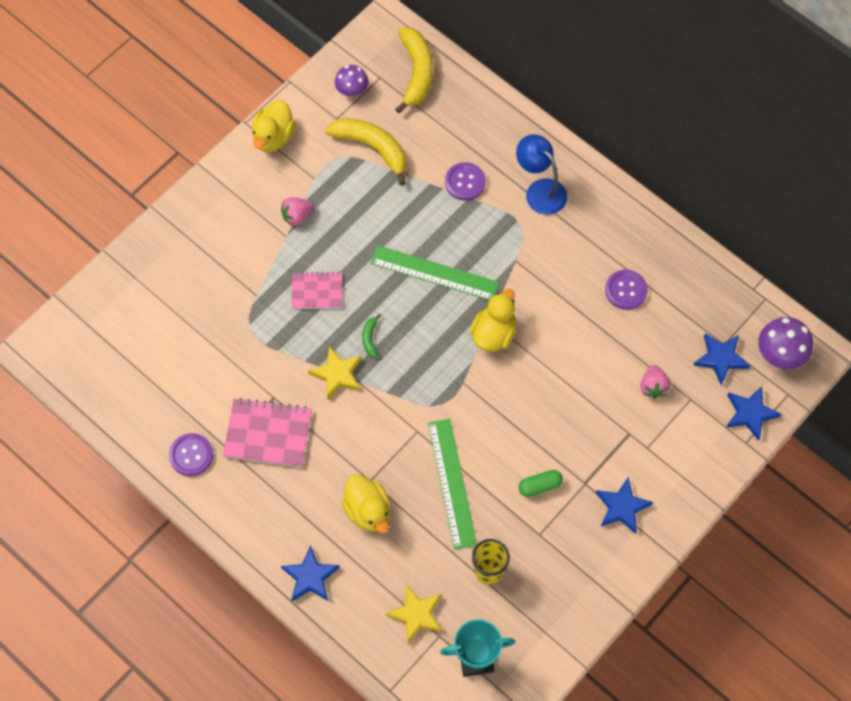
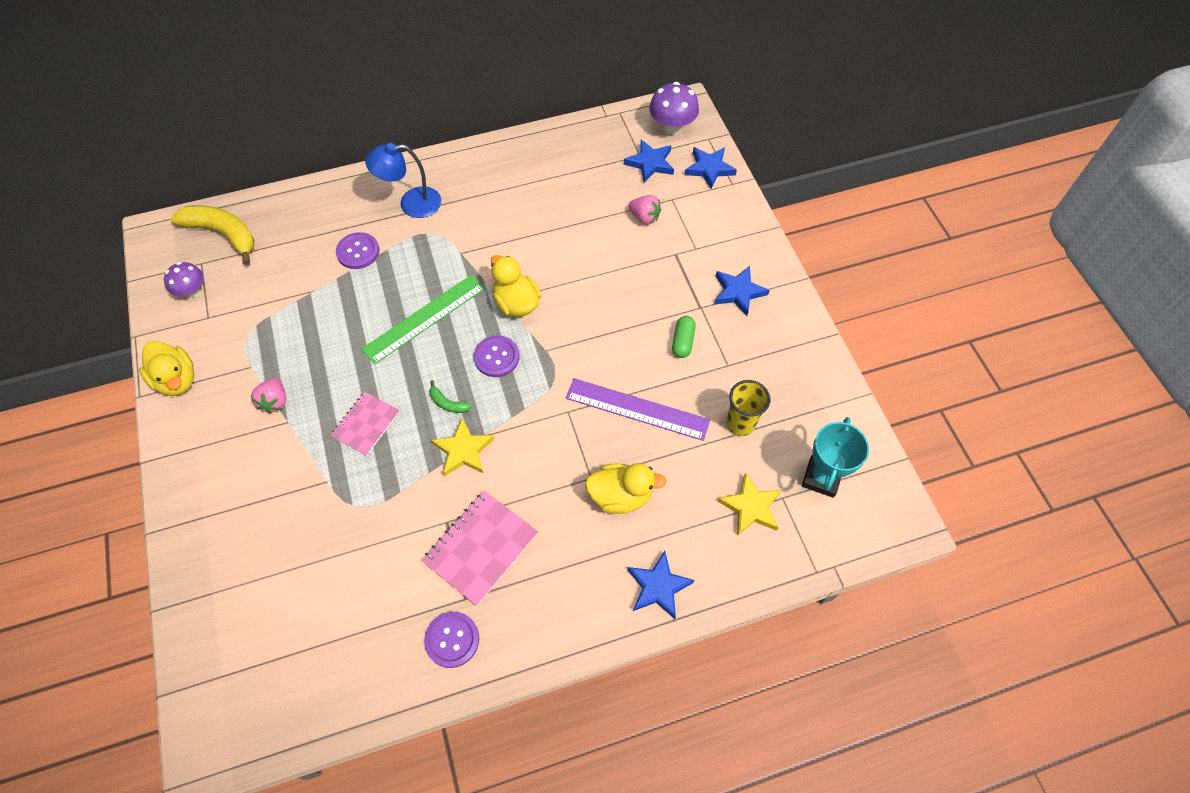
camera: 60 degrees left, 5 degrees down
yellow banana [325,118,406,186] -> none
green ruler [428,419,477,550] -> purple ruler [566,378,710,441]
purple button [605,270,648,310] -> purple button moved to [474,336,519,377]

